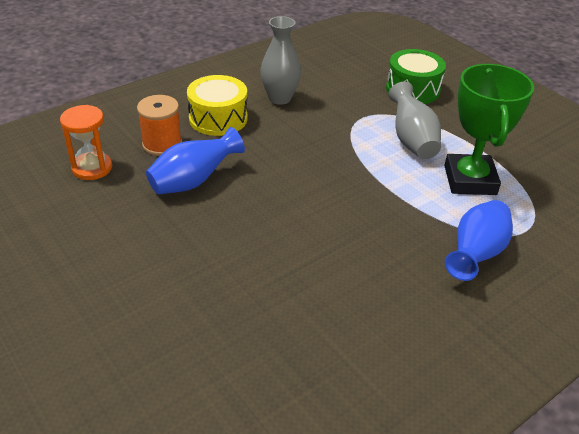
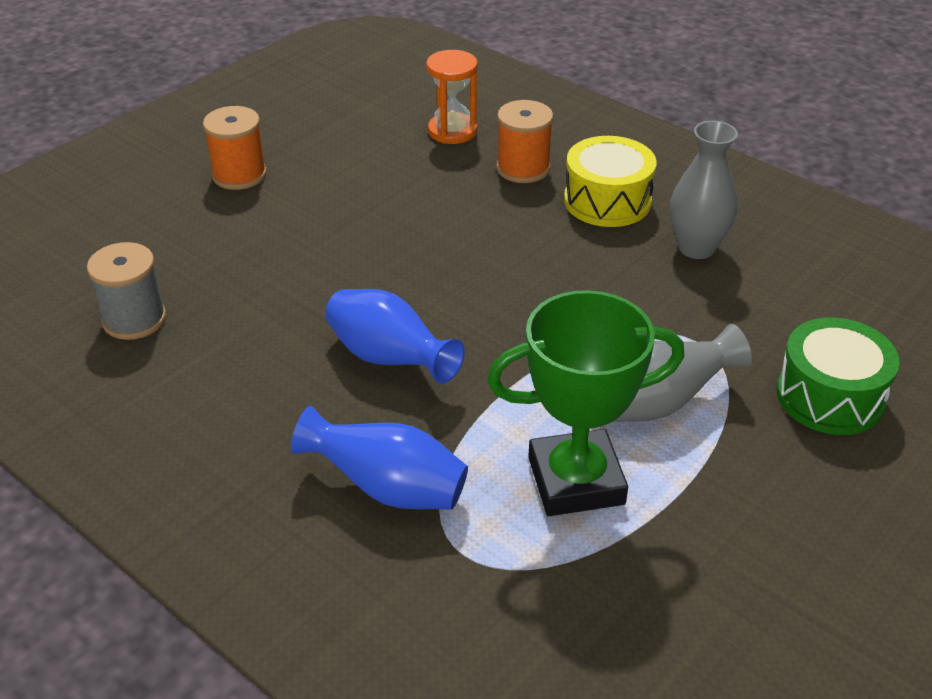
camera: 80 degrees right, 0 degrees up
blue vase [146,127,245,195] -> blue vase moved to [325,289,465,384]
none -> grey spool [87,242,166,340]
none -> orange spool [203,106,267,190]

